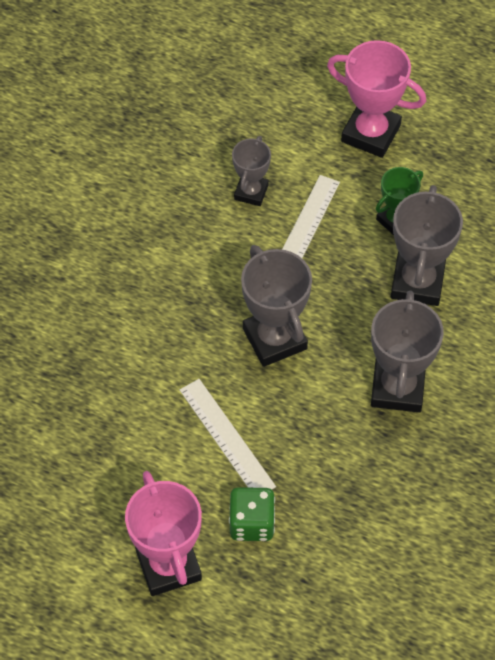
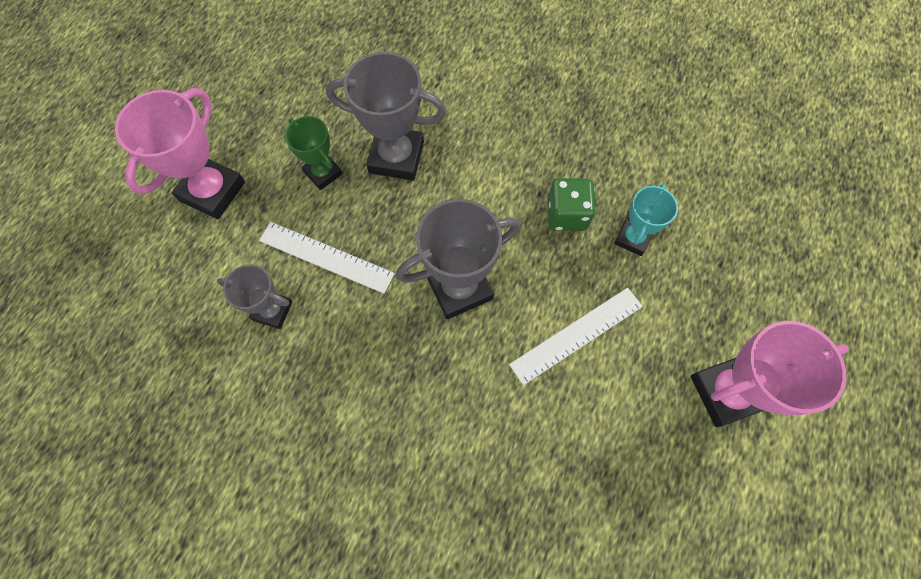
camera: 90 degrees left, 10 degrees up
green dice [229,487,275,541] -> green dice moved to [547,178,596,231]
grey trophy [371,290,444,413] -> none
none -> turquoise trophy [614,183,678,256]

